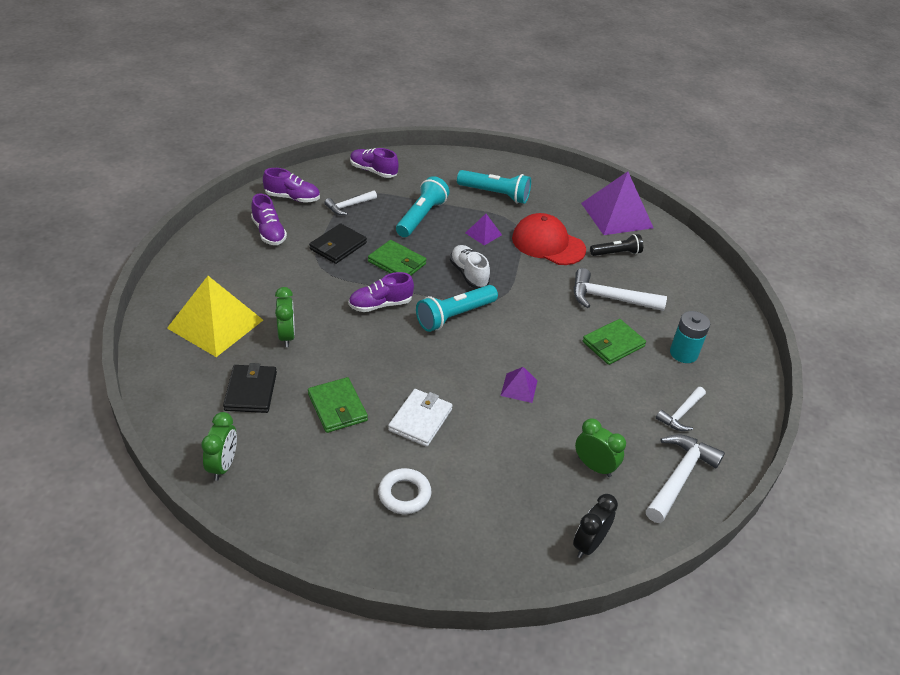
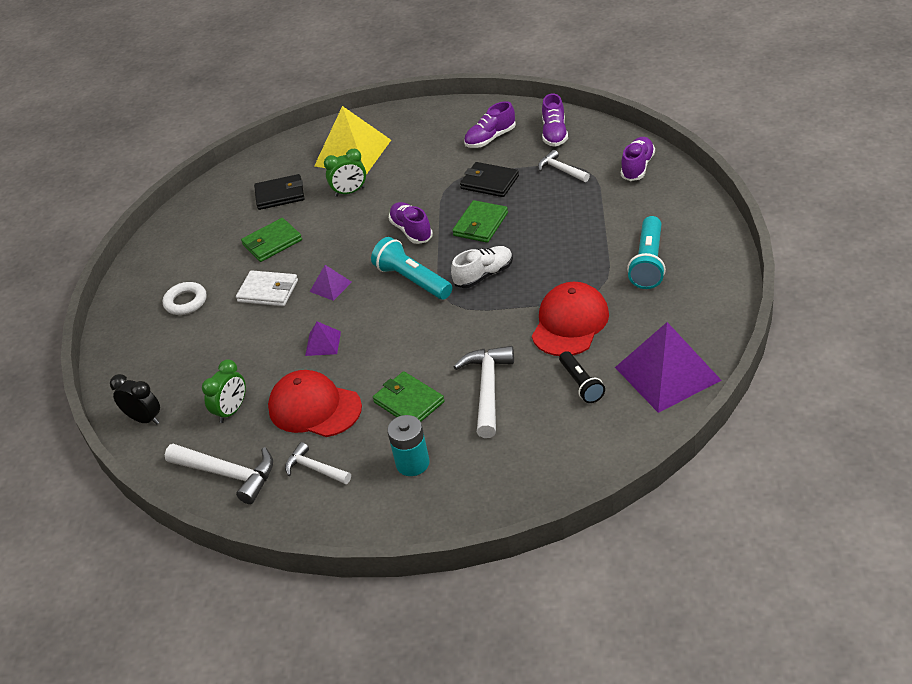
camera: 90 degrees right, 0 degrees up
green clock [201,412,237,481] -> none
turquoise flashlight [396,176,449,237] -> none
purple pyramid [465,214,502,245] -> purple pyramid moved to [310,265,352,301]
none -> red cap [268,370,362,437]

